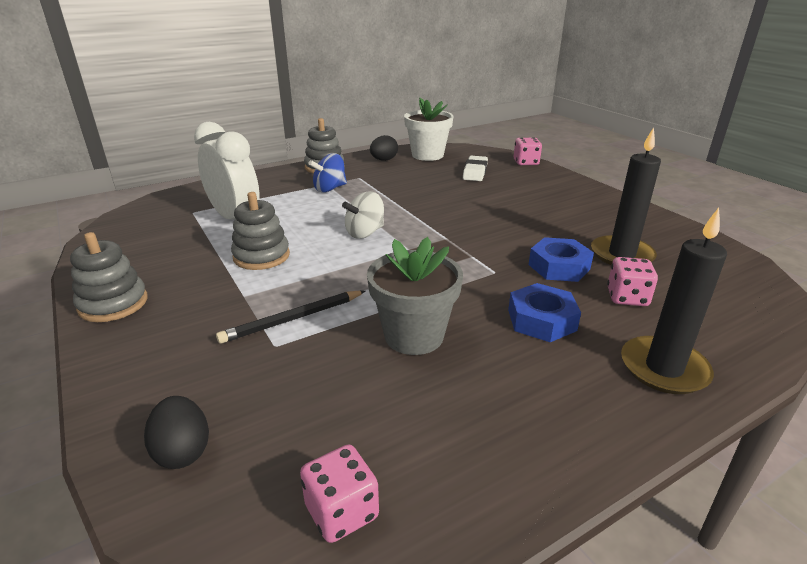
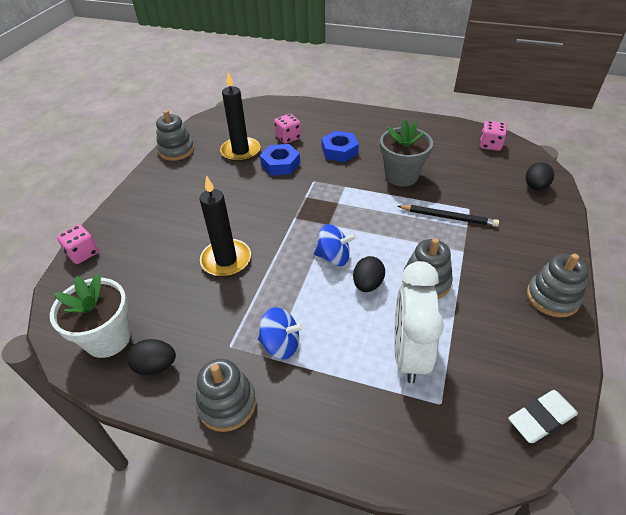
camera: 130 degrees left, 15 degrees up
white spinning top [342,191,384,239] -> blue spinning top [314,224,356,266]
white eraser [463,156,488,181] -> white eraser moved to [508,390,578,443]
black candle [621,208,727,394] -> black candle moved to [200,175,251,277]
none -> grey stacking toy [156,110,194,161]
none -> black egg [353,256,385,292]

